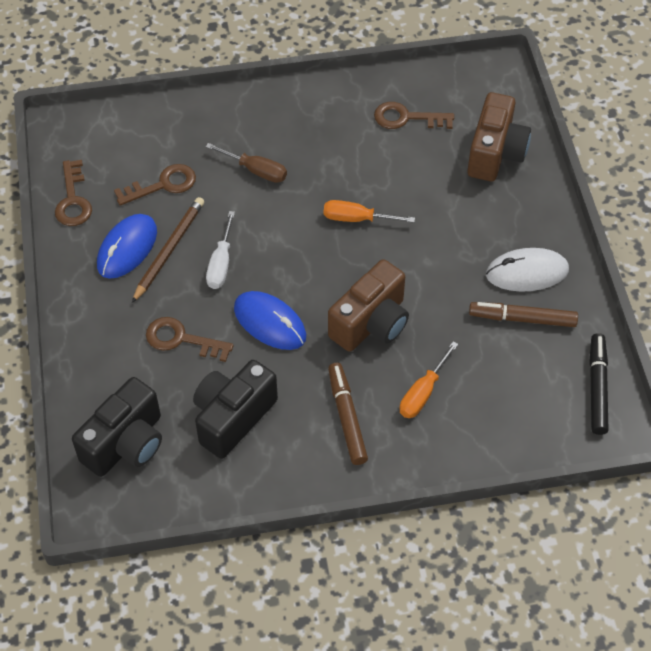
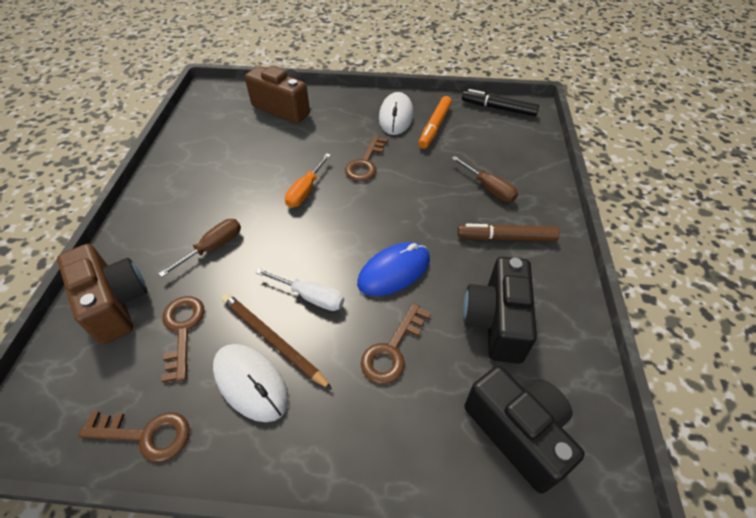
camera: 75 degrees left, 5 degrees down
blue mouse [97,214,157,279] -> white mouse [213,344,288,422]
black camera [193,360,278,459] -> black camera turned 45 degrees clockwise [463,257,537,364]
brown camera [328,259,409,352] -> brown camera moved to [57,244,147,345]
brown key [374,102,454,129] -> brown key moved to [345,135,388,181]
orange screwdriver [400,342,458,418] -> brown screwdriver [451,156,518,202]
brown marker [469,302,578,327] -> orange marker [418,96,452,149]

